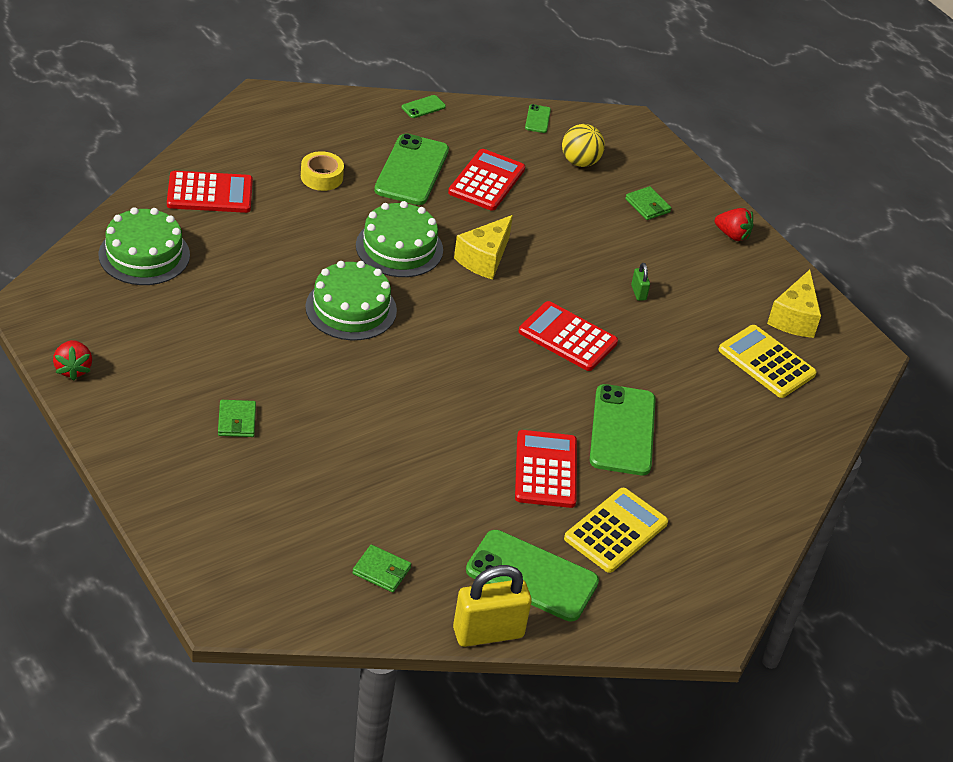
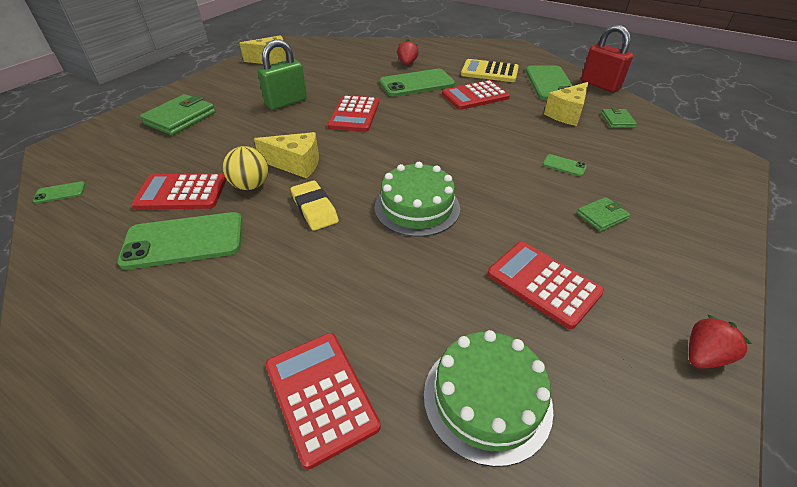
camera: 110 degrees left, 0 degrees up
yellow tape [301,151,344,191] -> none
green cake [356,201,443,277] -> yellow eraser [291,180,339,231]
green phone [402,95,446,118] -> green phone moved to [543,154,587,176]
yellow padlock [453,565,532,647] -> red padlock [581,25,633,92]
yellow ball [562,124,605,167] -> yellow ball moved to [223,146,268,190]
green wallet [625,186,671,220] -> green wallet [140,94,215,135], size x1.82
green padlock [631,263,650,301] -> green padlock [257,39,307,110], size x2.29
red strawberry [715,208,753,241] -> red strawberry moved to [397,39,419,65]
yellow calculator [718,325,817,398] -> none
none -> red calculator [487,242,604,329]
none -> yellow cheese [544,82,588,126]

